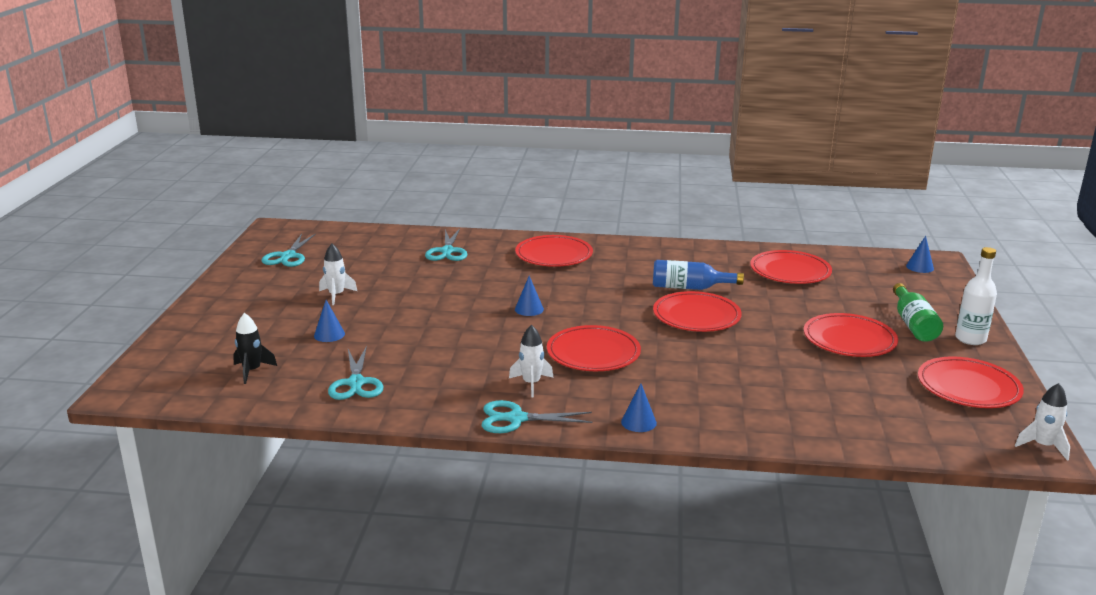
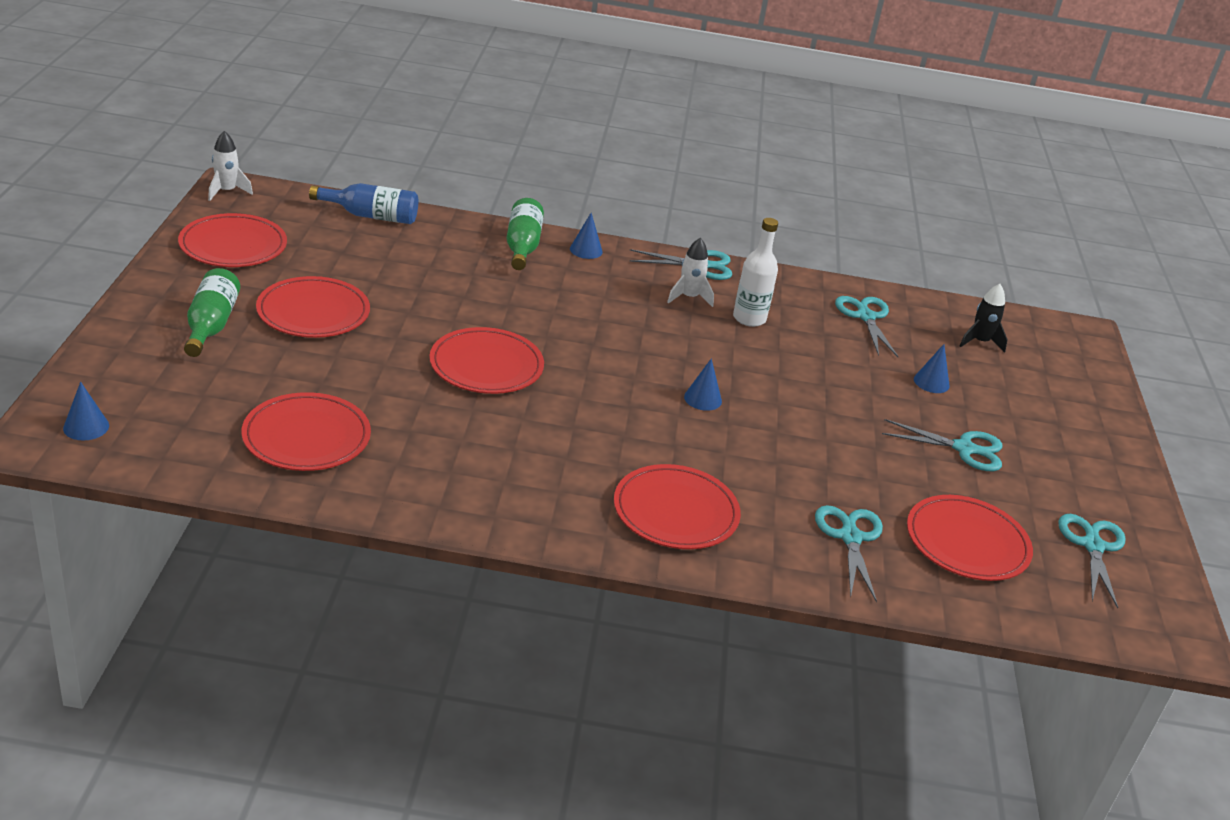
camera: 175 degrees right, 10 degrees up
white rocket [319,244,357,305] -> turquoise scissors [882,419,1002,471]
red plate [547,325,641,371] -> red plate moved to [907,495,1033,581]
blue bottle [653,260,744,290] -> blue bottle moved to [309,183,418,224]
white bottle [955,247,997,345] -> white bottle moved to [733,218,778,327]
none -> green bottle [506,198,544,270]

